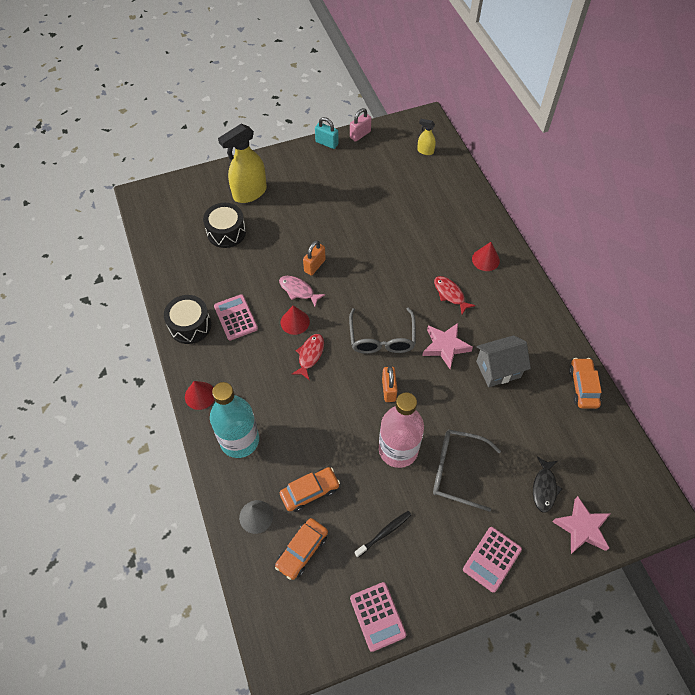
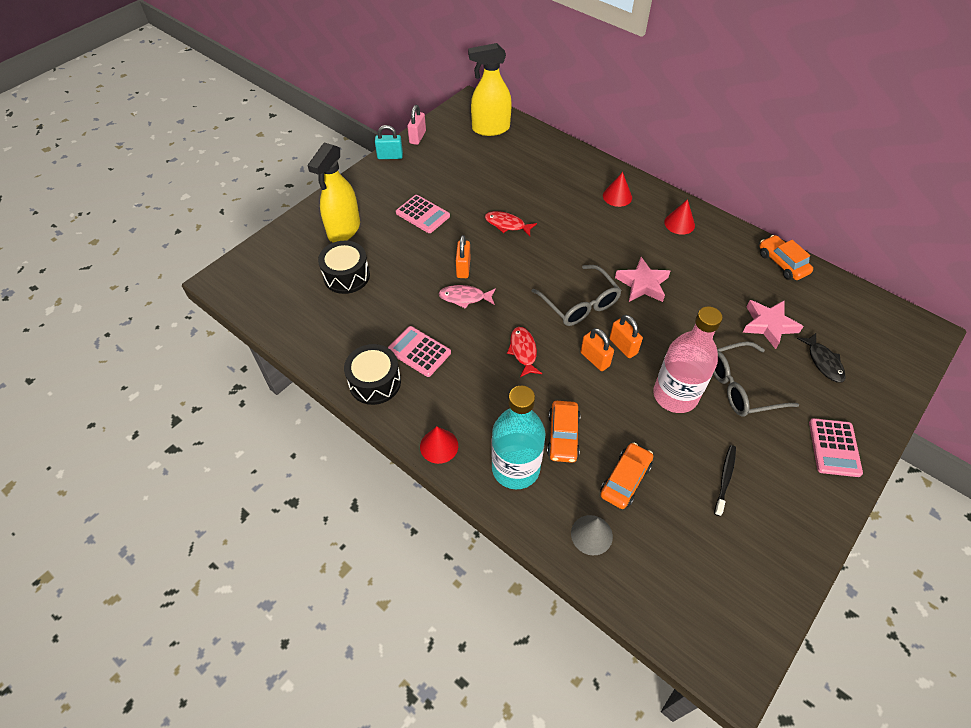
camera: 30 degrees left, 5 degrees down
orange car [275,518,328,580] -> orange car moved to [547,401,580,463]
red cone [281,306,310,335] -> red cone moved to [664,199,695,235]
pink calculator [350,582,407,652] -> pink calculator moved to [396,195,450,233]
yellow spray bottle [417,119,436,155] -> yellow spray bottle [468,43,512,136], size x2.09
red fish [434,276,476,314] -> red fish moved to [485,211,537,236]
grey house [476,335,531,387] -> none
pink star [552,496,611,554] -> pink star moved to [743,300,804,349]
none -> orange padlock [581,328,614,371]

